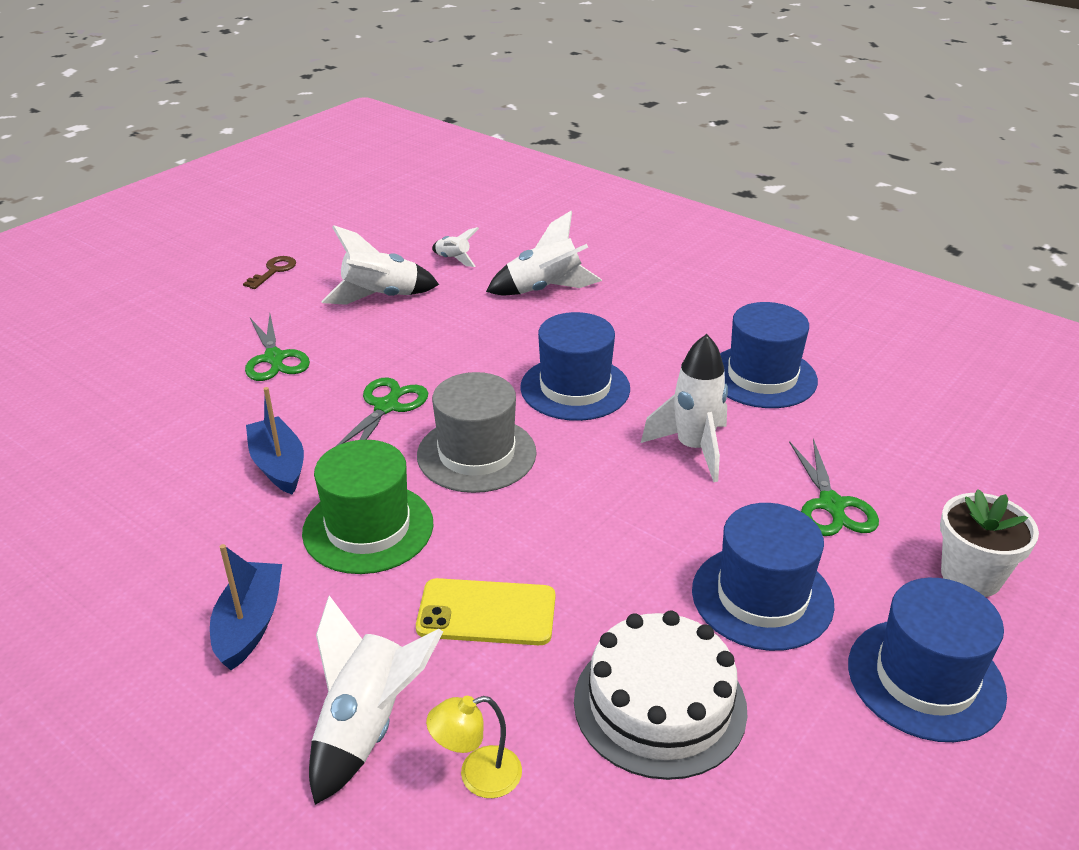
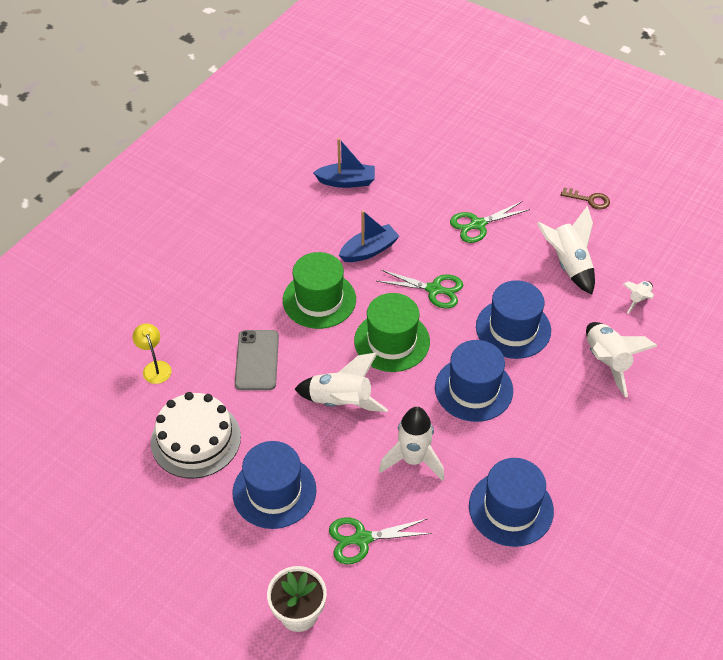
camera: 85 degrees right, 15 degrees up
blue boat [210,544,282,670] -> blue boat moved to [313,138,375,188]
white rocket [309,596,443,805] -> white rocket moved to [295,352,388,412]
yellow phone [416,578,555,645] -> grey phone [235,330,279,390]
grey hat [417,372,537,493] -> green hat [354,293,430,372]
blue hat [848,578,1007,742] -> blue hat moved to [476,280,551,359]

